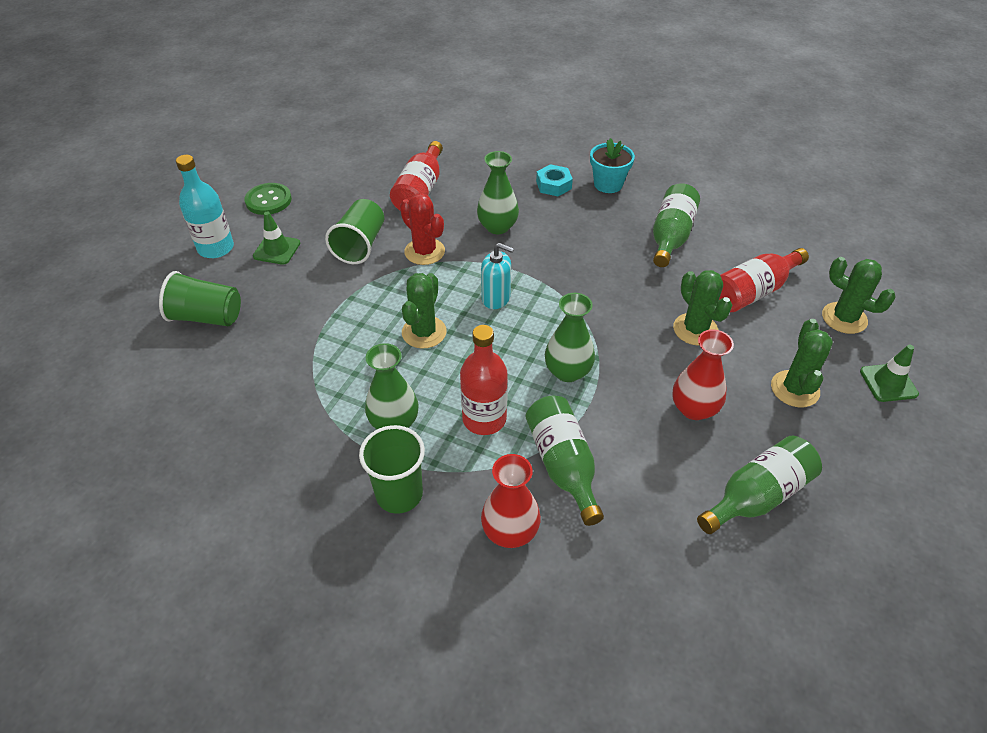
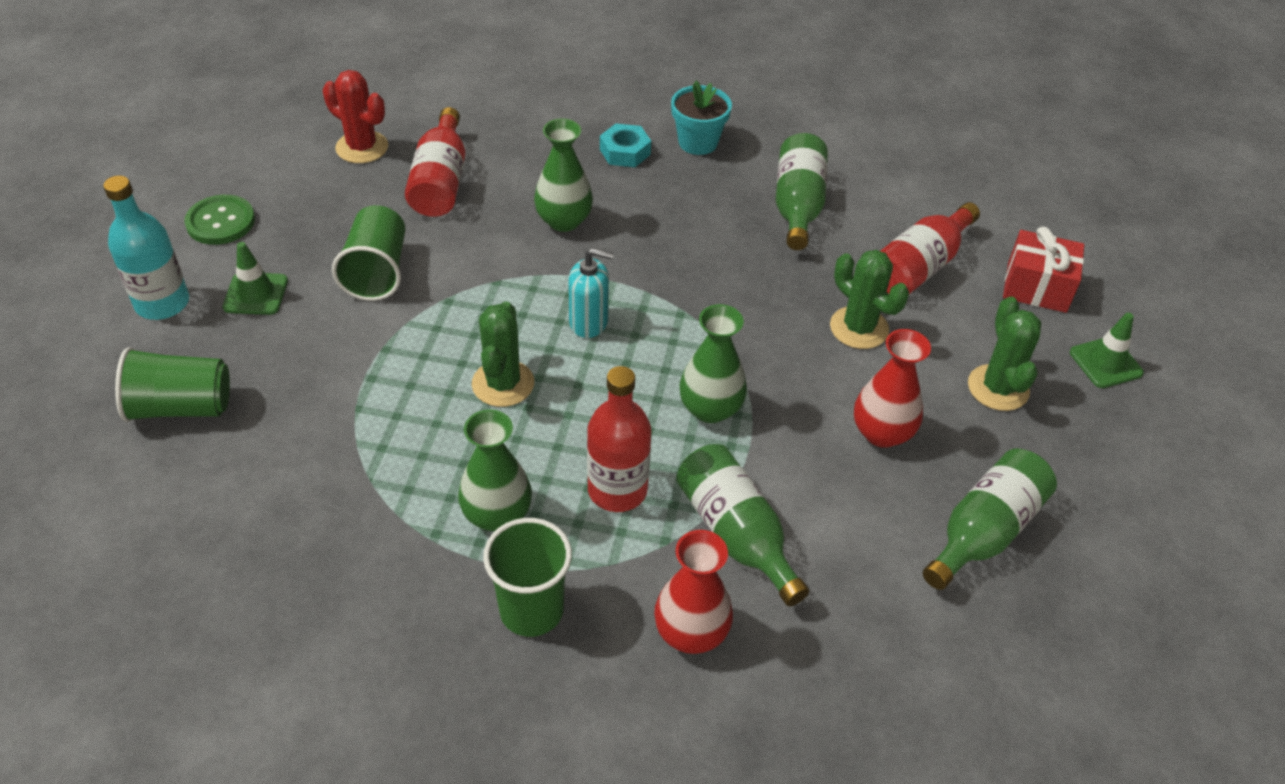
camera: 15 degrees left, 0 degrees up
red cactus [400,193,445,265] -> red cactus moved to [323,70,388,163]
green cactus [822,257,896,334] -> red gift [1003,227,1084,313]

